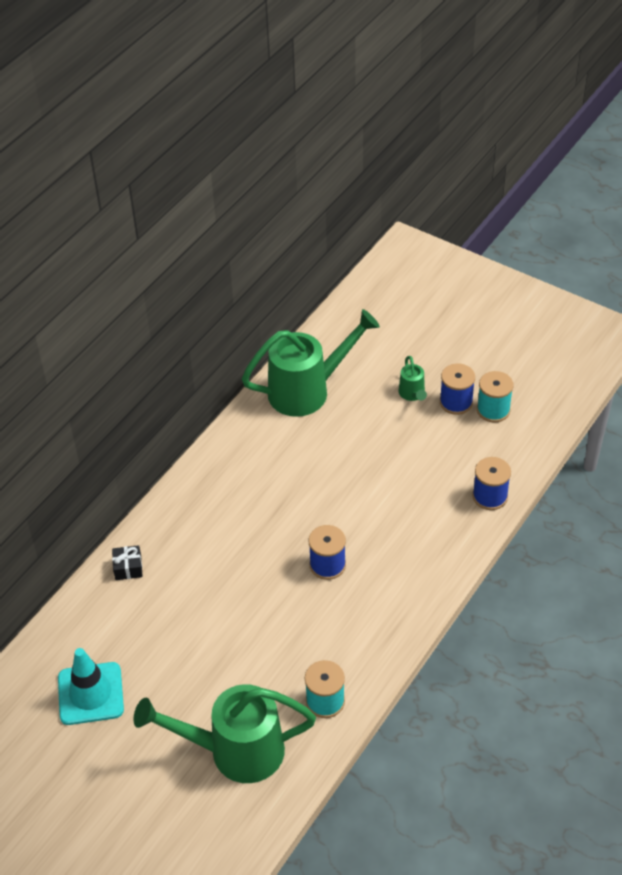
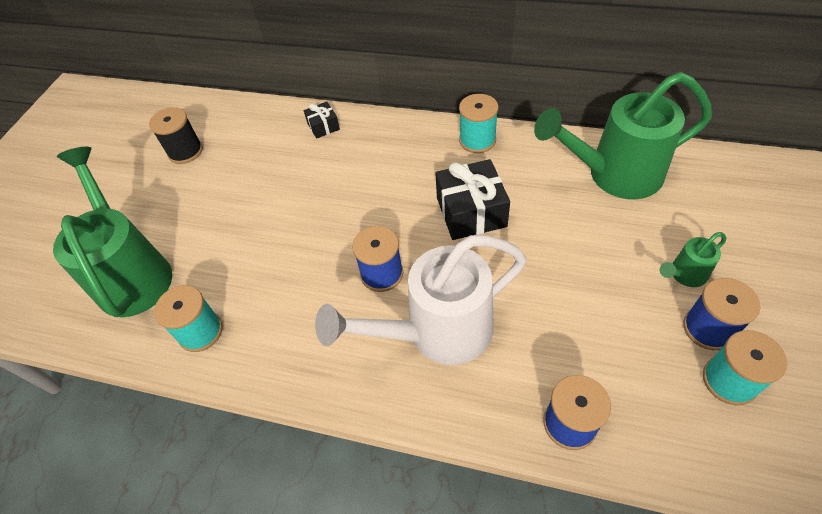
camera: 75 degrees right, 5 degrees up
turquoise traffic cone [58,648,124,725] -> black spool [149,107,203,164]
green watering can [242,309,380,417] -> green watering can turned 120 degrees clockwise [534,72,712,199]
none -> white watering can [315,235,526,365]
none -> black gift [435,159,510,240]
none -> turquoise spool [459,94,498,153]

